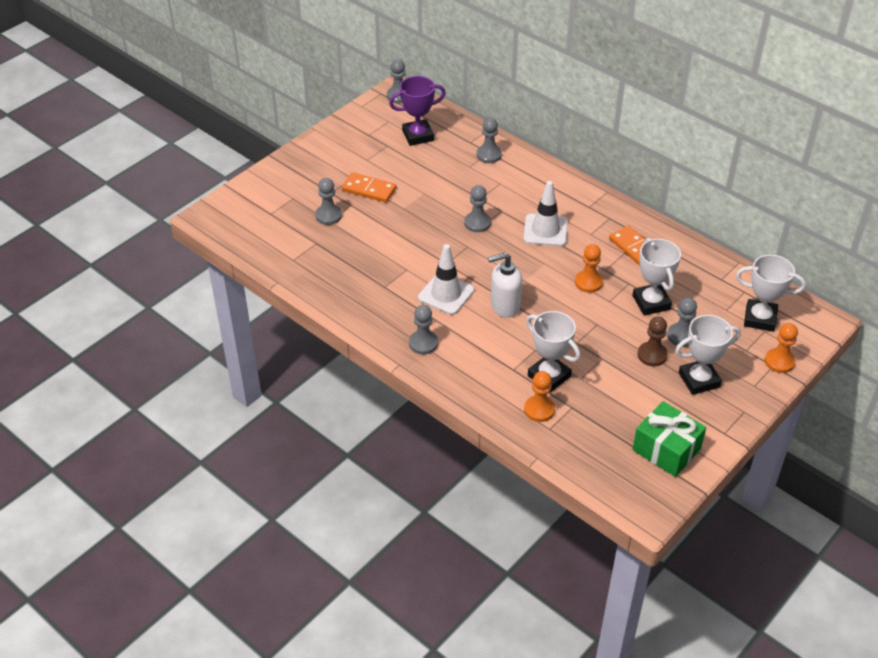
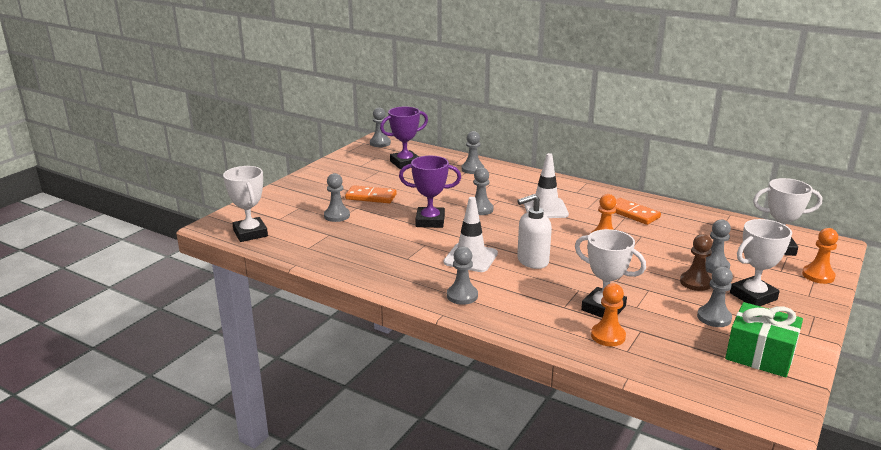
camera: 10 degrees left, 20 degrees down
white trophy [633,238,681,315] -> white trophy moved to [223,166,268,242]
none -> purple trophy [399,156,461,228]
none -> grey pawn [697,266,733,327]

